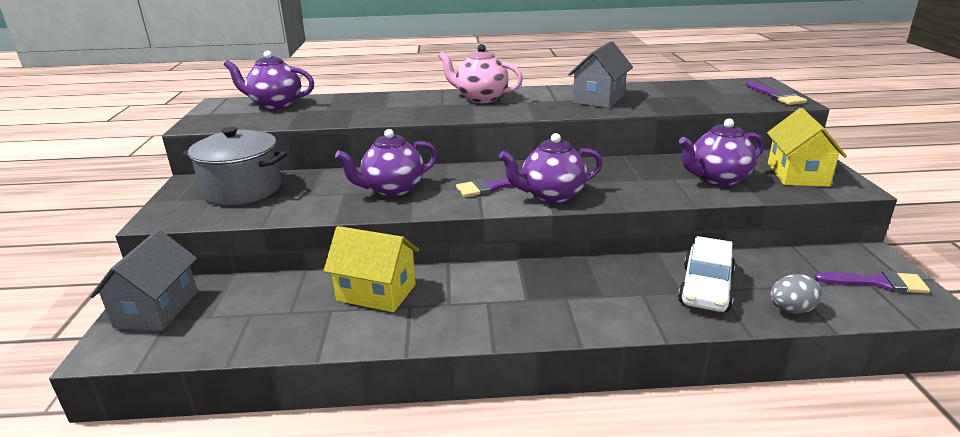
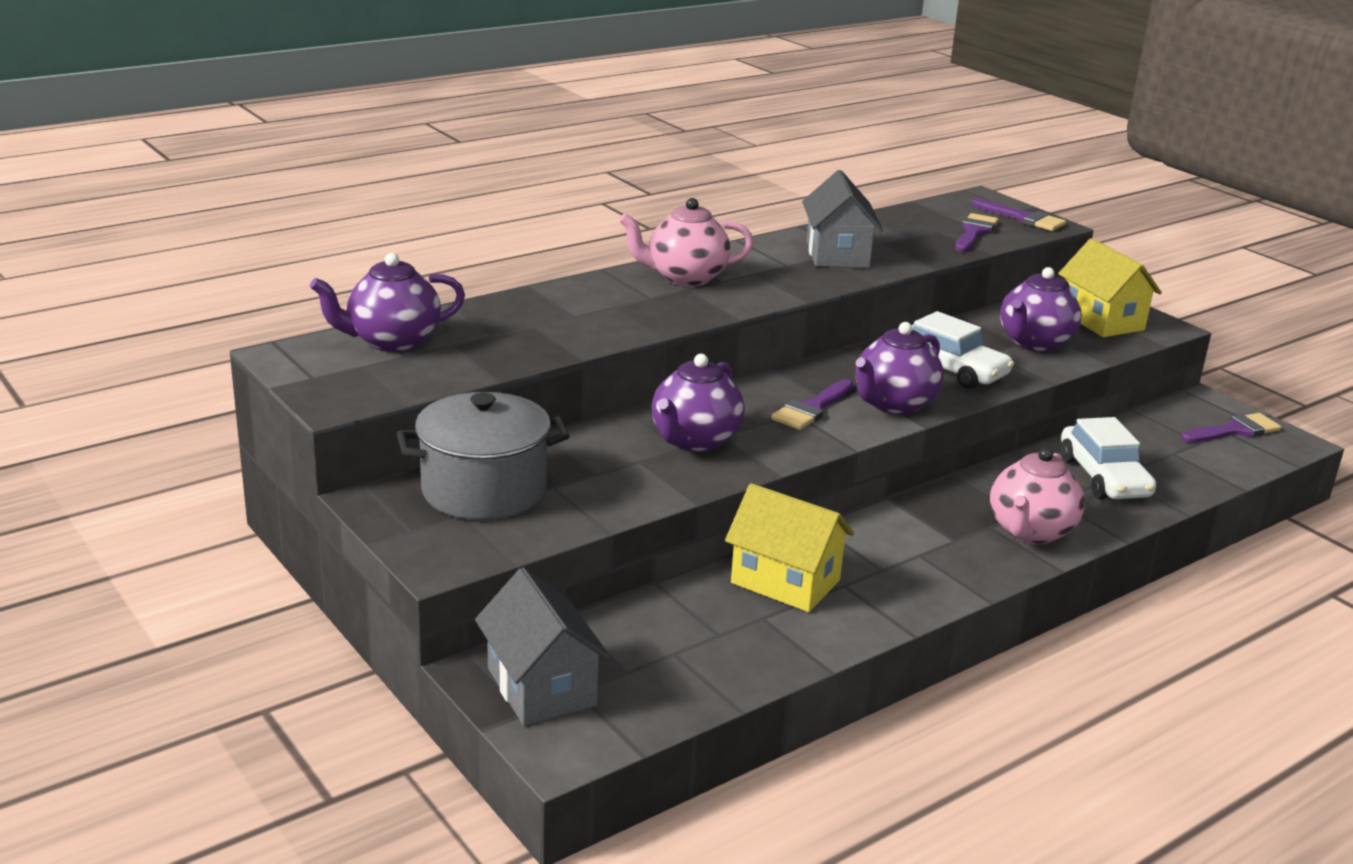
camera: 35 degrees left, 0 degrees up
yellow house [323,226,419,312] -> yellow house turned 45 degrees clockwise [725,483,854,612]
grey egg [770,274,822,314] -> none
none -> white car [911,311,1014,389]
none -> purple brush [955,213,998,252]
none -> pink teapot [990,448,1085,544]

